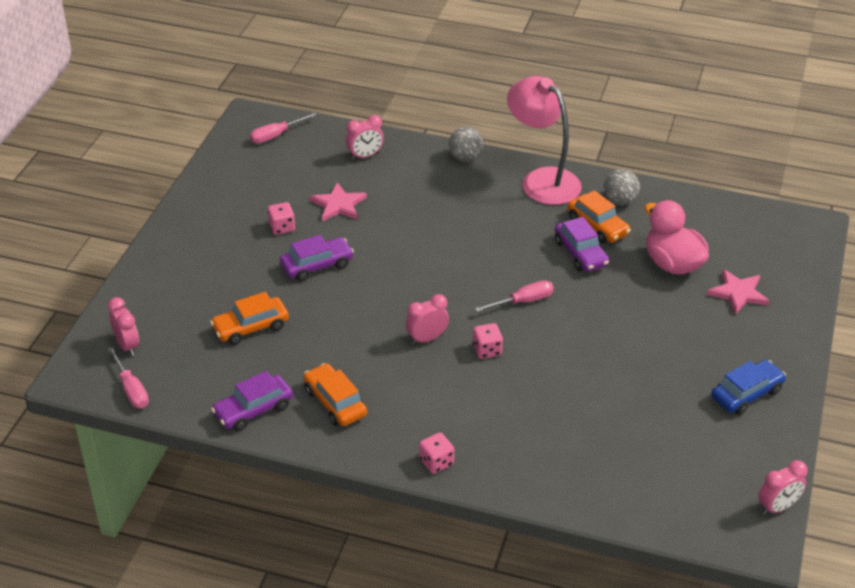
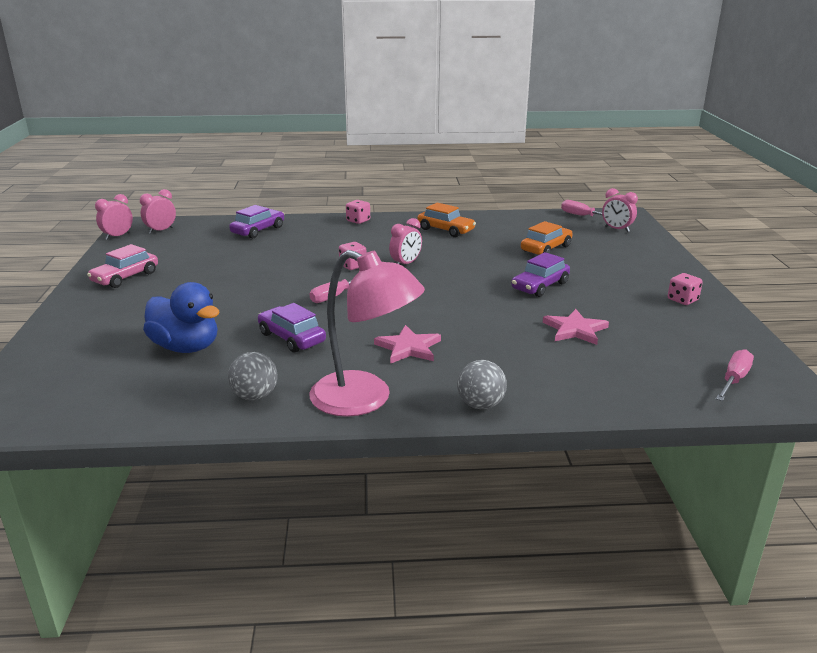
camera: 160 degrees right, 15 degrees down
purple car [211,371,293,431] -> purple car moved to [229,205,284,238]
pink dice [267,202,295,235] -> pink dice moved to [668,273,703,305]
pink clock [346,115,384,160] -> pink clock moved to [140,189,176,234]
orange car [567,190,631,243] -> none
pink duck [645,200,709,274] -> blue duck [143,282,220,353]
pink star [707,269,769,315] -> pink star moved to [374,325,441,364]
blue car [711,360,786,415] -> pink car [87,244,158,288]

